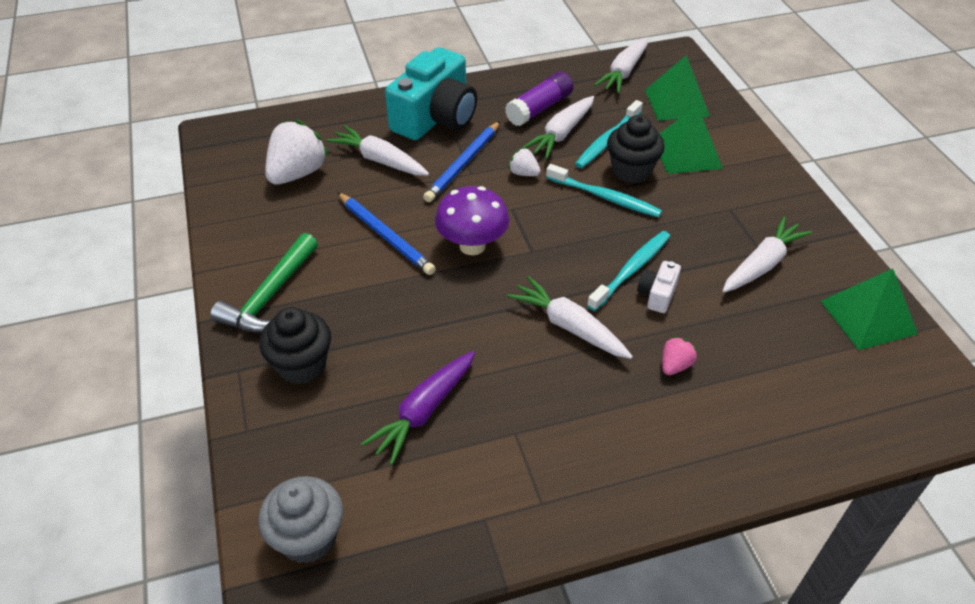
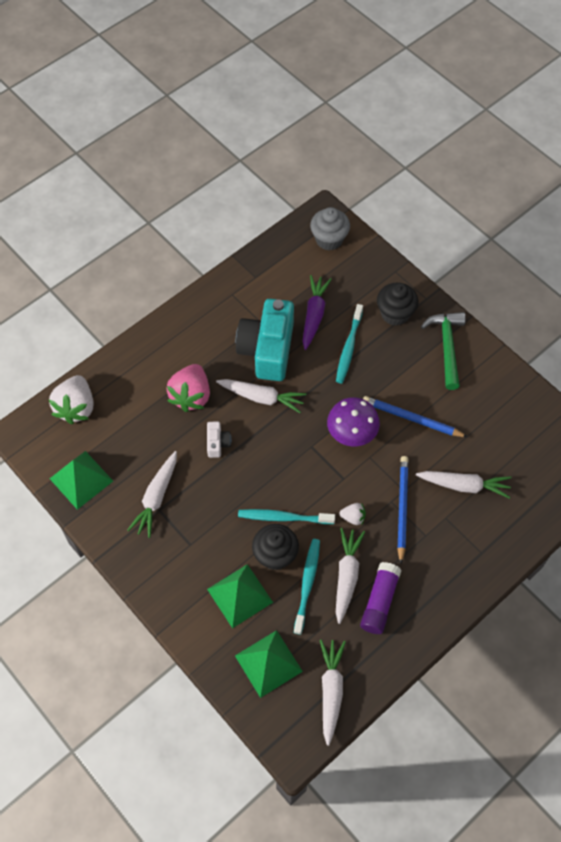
camera: 155 degrees right, 15 degrees up
white strawberry [265,120,329,184] -> white strawberry moved to [49,375,93,424]
turquoise camera [385,47,477,140] -> turquoise camera moved to [236,299,294,381]
turquoise toothbrush [587,231,670,311] -> turquoise toothbrush moved to [336,304,363,383]
pink strawberry [662,336,698,375] -> pink strawberry [166,364,210,412], size x2.06

